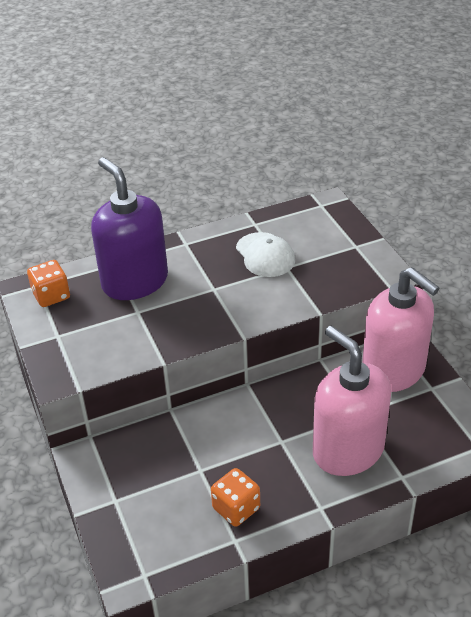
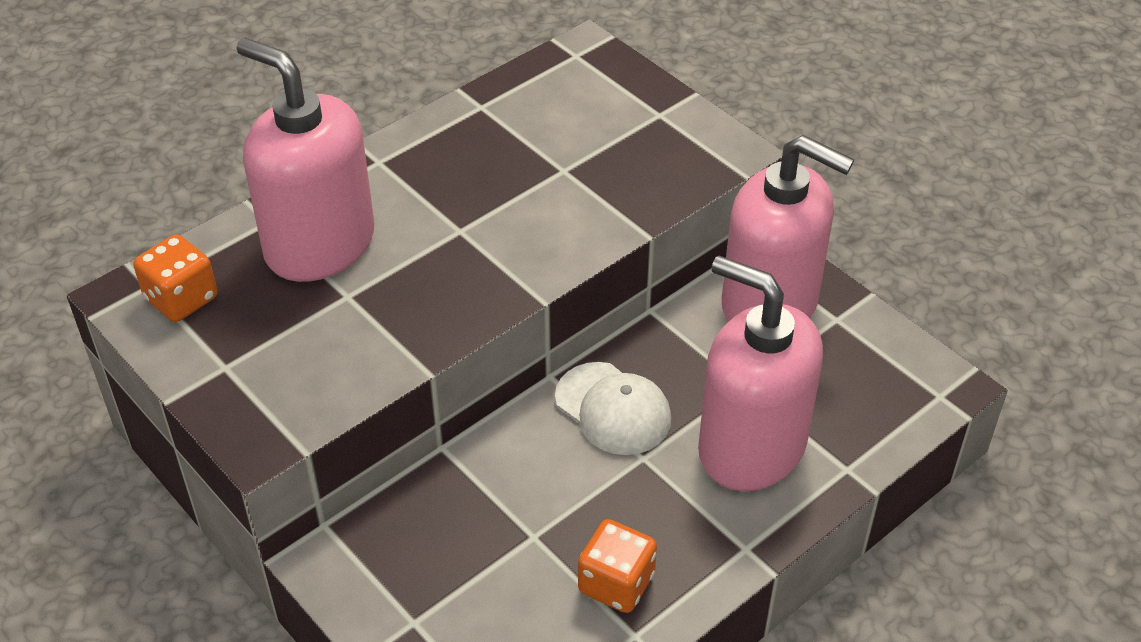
camera: 20 degrees left, 5 degrees up
purple soap dispenser [91,157,168,300] -> pink soap dispenser [236,38,374,282]
white cap [236,232,295,277] -> white cap moved to [555,362,671,455]

